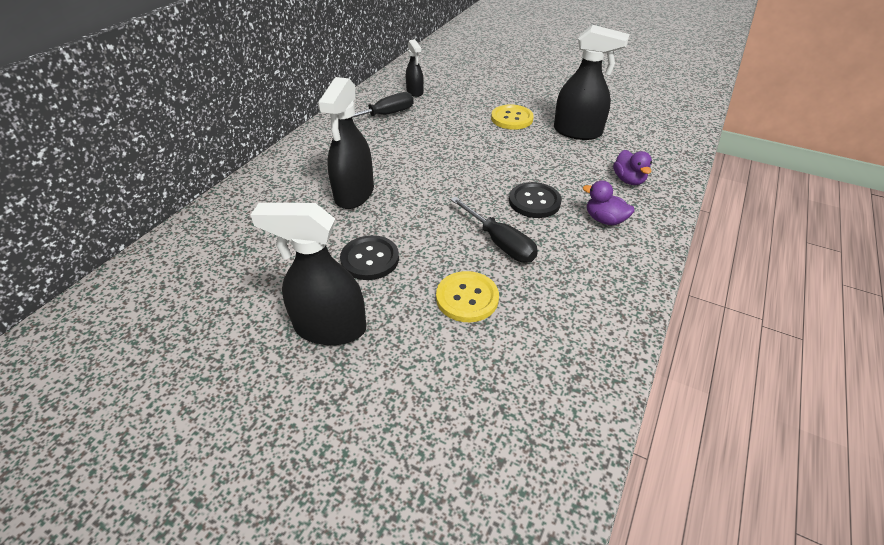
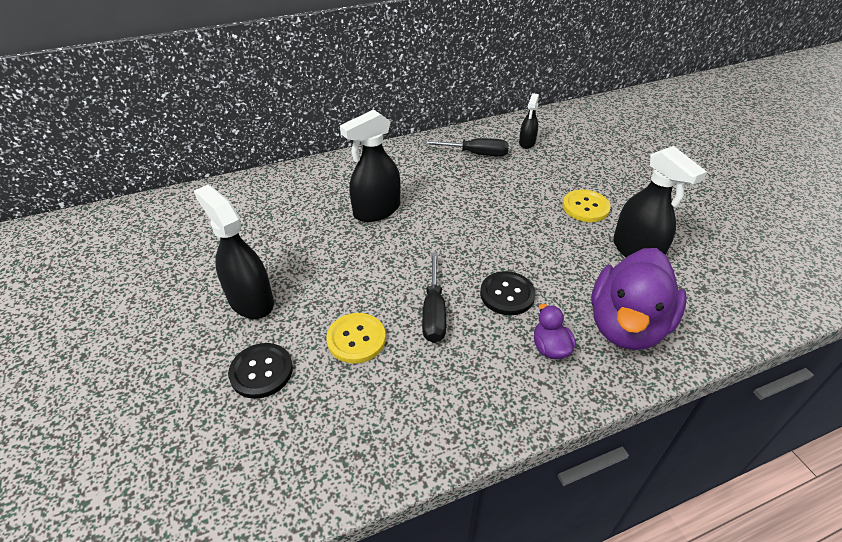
camera: 40 degrees right, 0 degrees up
black button [340,235,399,280] -> black button moved to [228,343,293,399]
purple duck [613,150,652,185] -> purple duck [591,248,687,350], size x2.29

